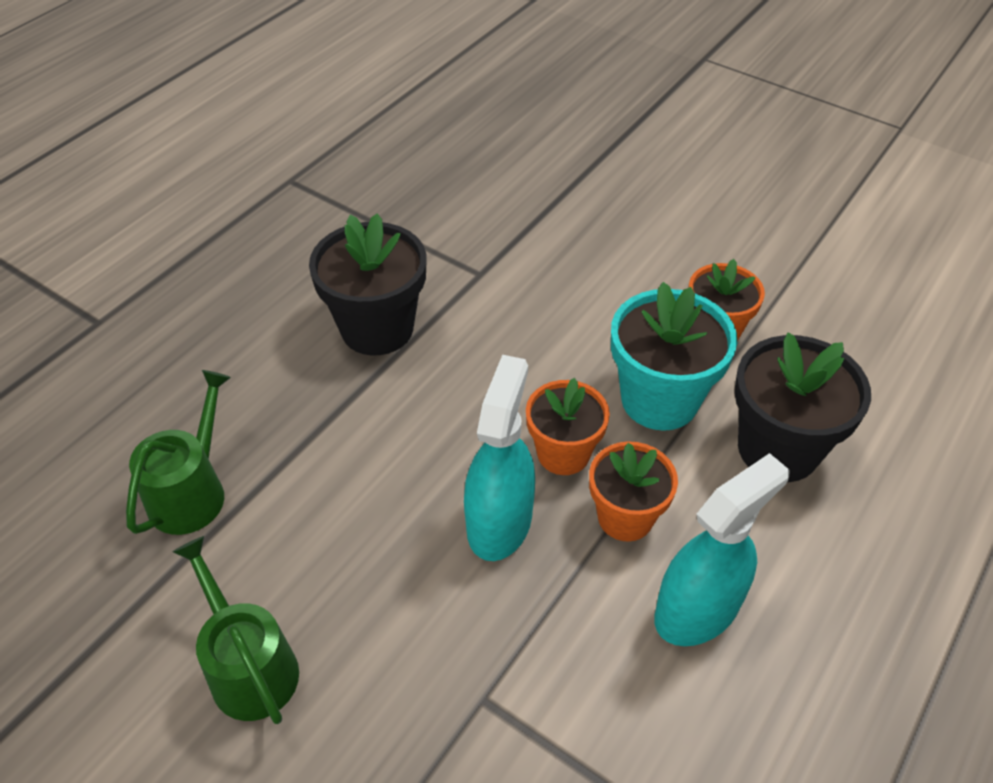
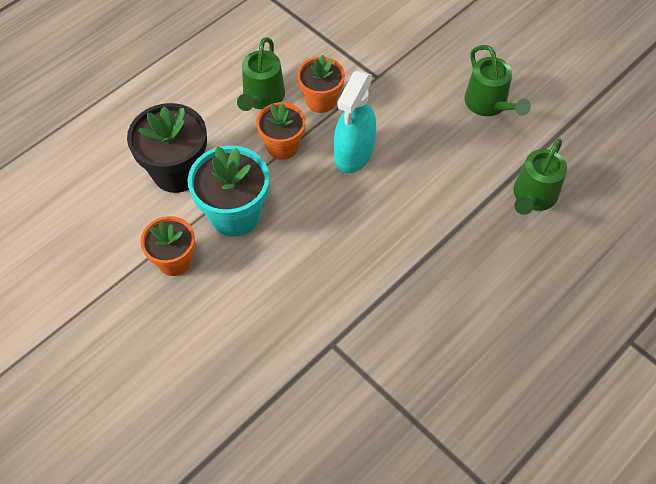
camera: 170 degrees left, 10 degrees up
black flower pot [309,213,427,355] -> none
orange flower pot [526,378,610,475] -> orange flower pot moved to [297,55,345,113]
turquoise spray bottle [654,453,790,646] -> green watering can [237,37,285,111]

